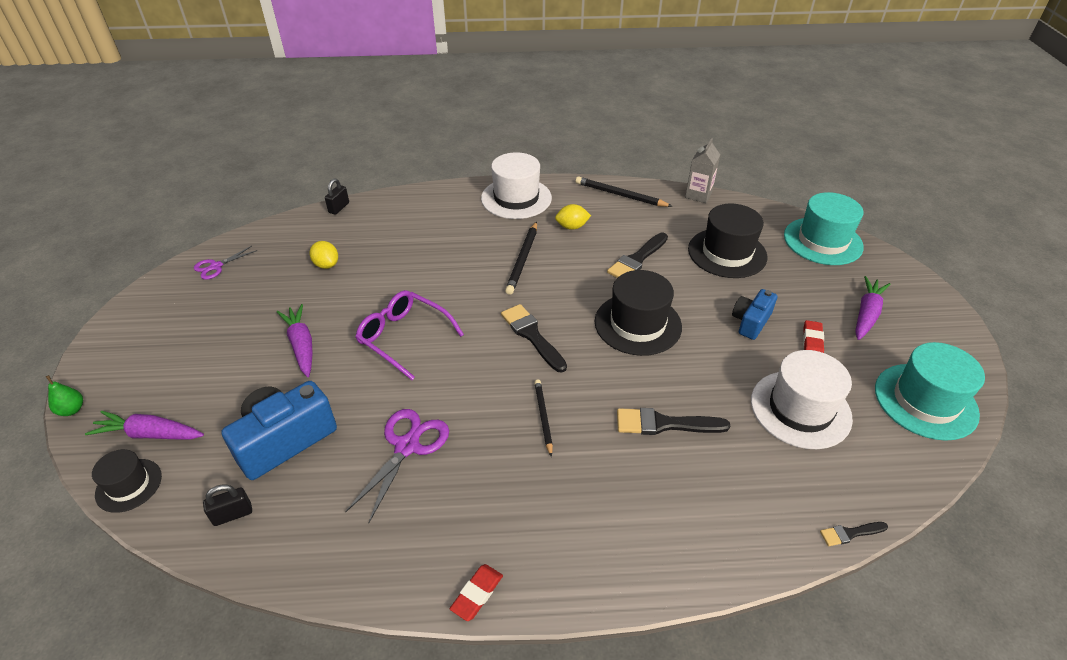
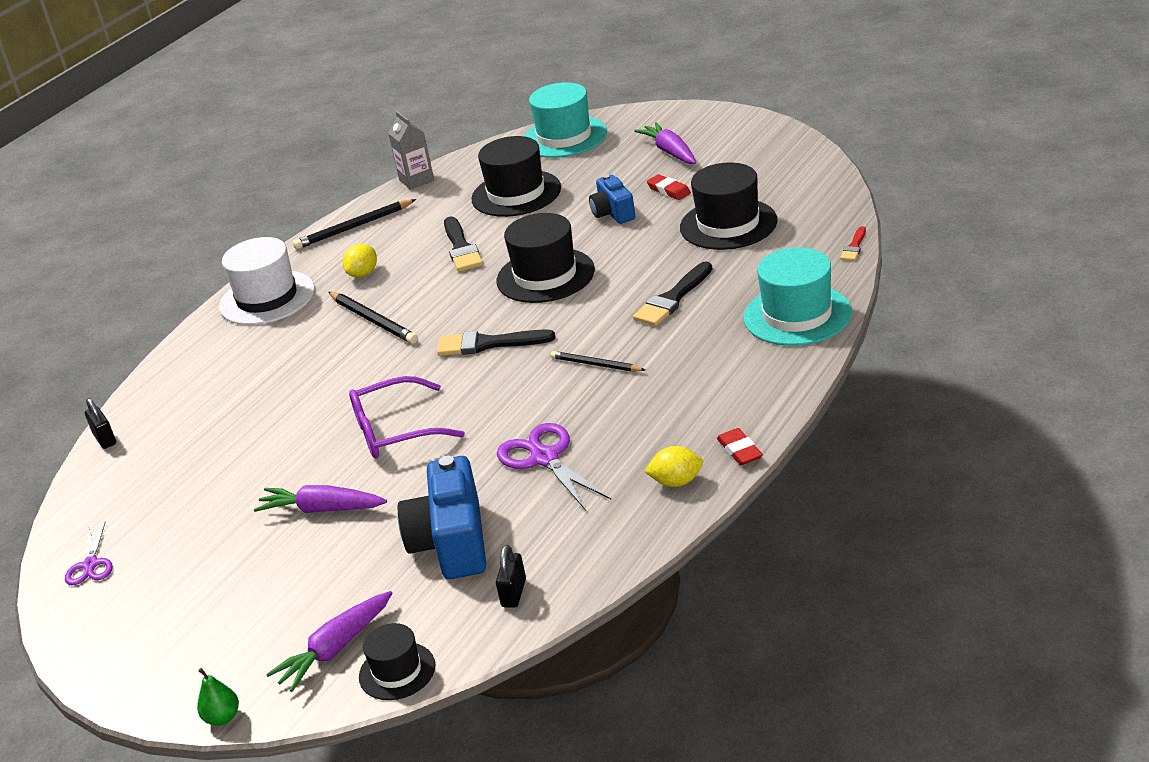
camera: 50 degrees left, 10 degrees down
yellow lemon [310,241,338,269] -> yellow lemon moved to [644,446,703,487]
white hat [751,350,853,449] -> black hat [680,163,778,250]
black brush [820,522,888,546] -> red brush [840,226,866,261]
turquoise hat [875,342,985,441] -> turquoise hat moved to [743,247,852,346]

